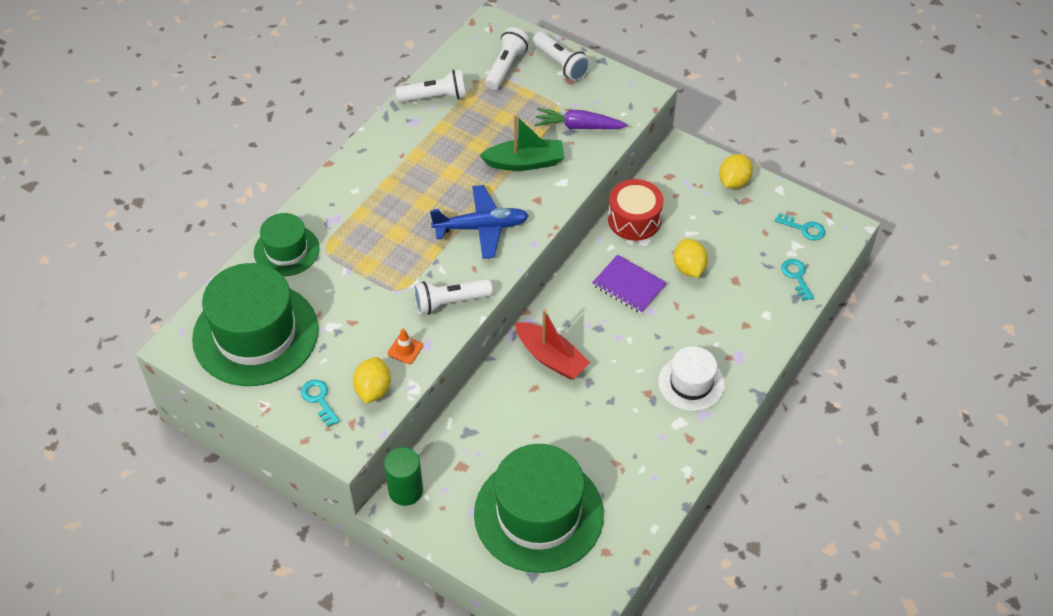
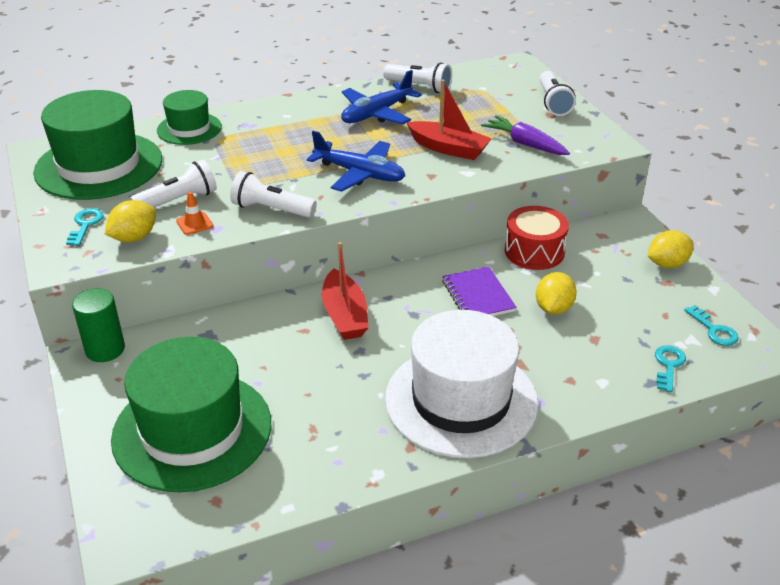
camera: 35 degrees right, 15 degrees down
green boat [479,115,564,171] -> red boat [407,79,492,160]
white flashlight [485,27,530,90] -> white flashlight moved to [130,160,217,208]
white hat [658,346,725,411] -> white hat [385,310,538,458], size x1.84
none -> blue plane [341,70,422,124]

